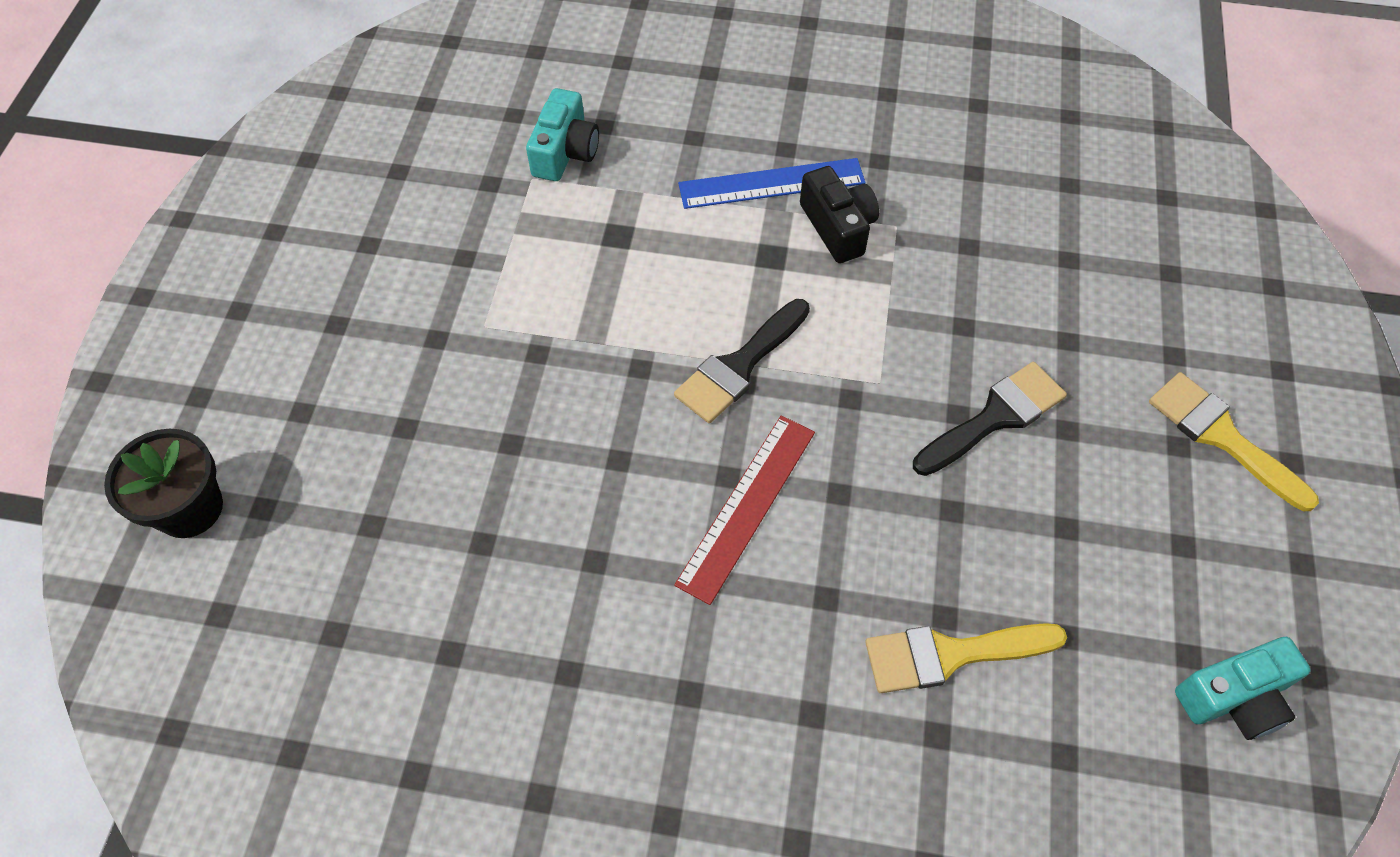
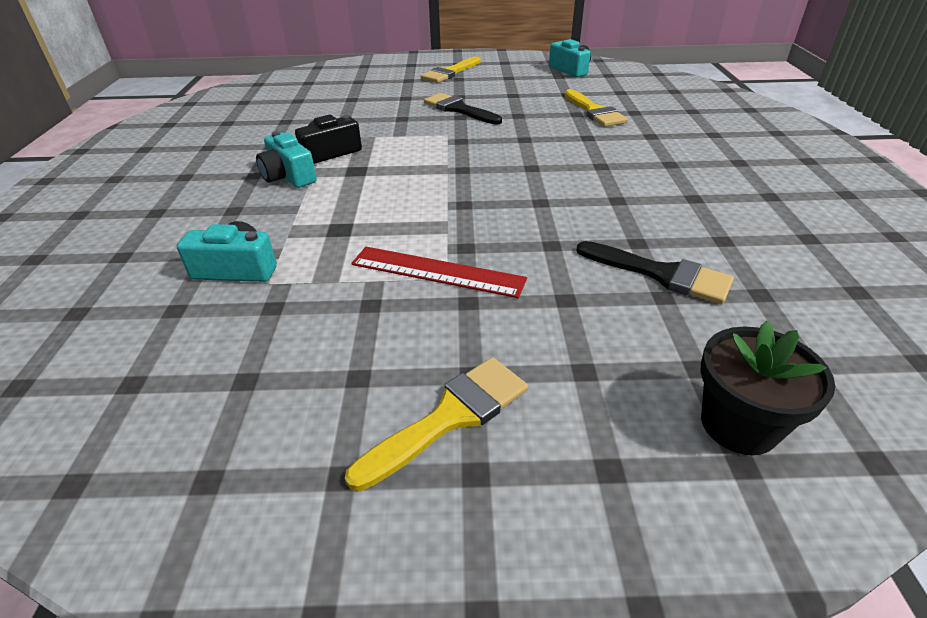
camera: 100 degrees left, 20 degrees down
black brush [674,299,810,423] -> black brush moved to [576,241,734,304]
red ruler [674,415,815,605] -> red ruler moved to [351,247,527,298]
blue ruler [678,158,866,209] -> turquoise camera [256,131,317,188]
none -> yellow brush [345,357,528,491]

